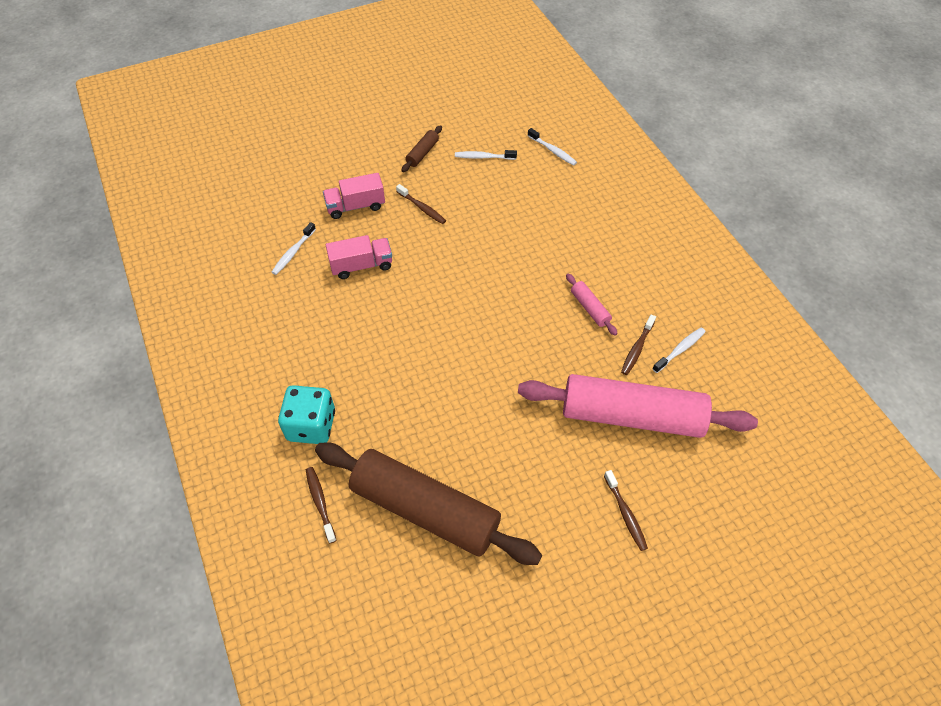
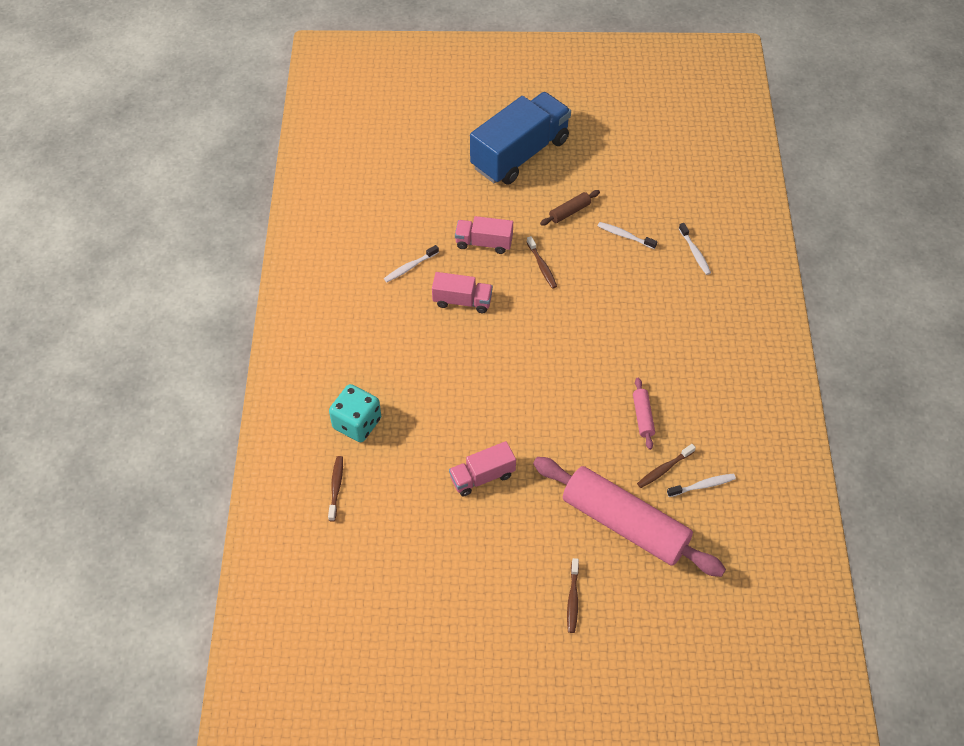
camera: 25 degrees right, 0 degrees up
brown rolling pin [315,442,542,565] -> none
none -> pink truck [449,441,516,496]
none -> blue truck [470,92,571,185]

